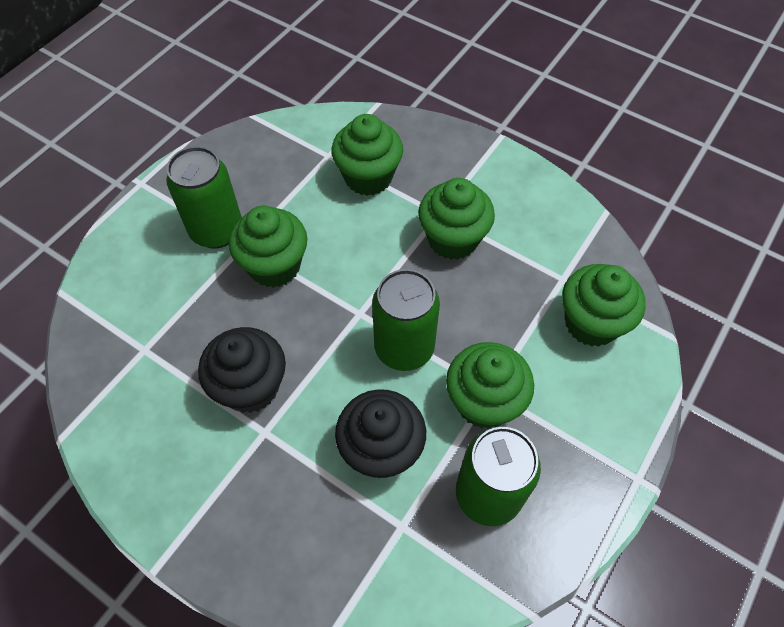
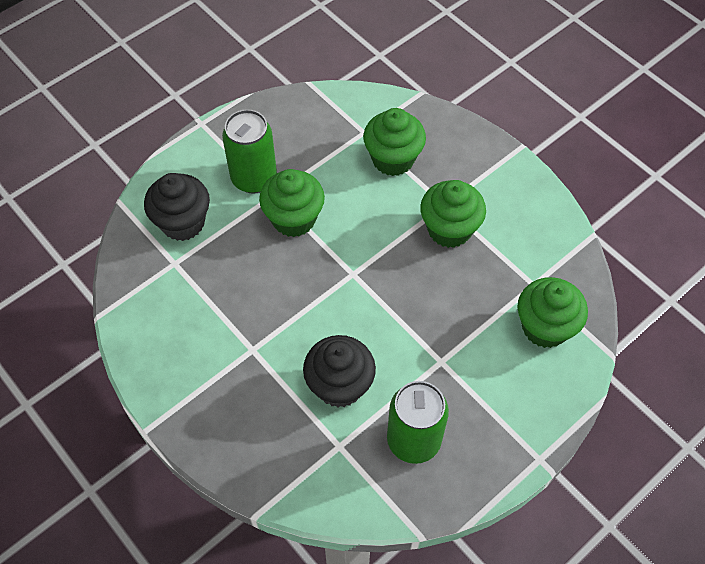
camera: 15 degrees right, 0 degrees up
black cupcake [198,327,286,413] -> black cupcake moved to [144,173,210,241]
green can [372,269,440,371] -> none
green cupcake [446,342,534,429] -> none

